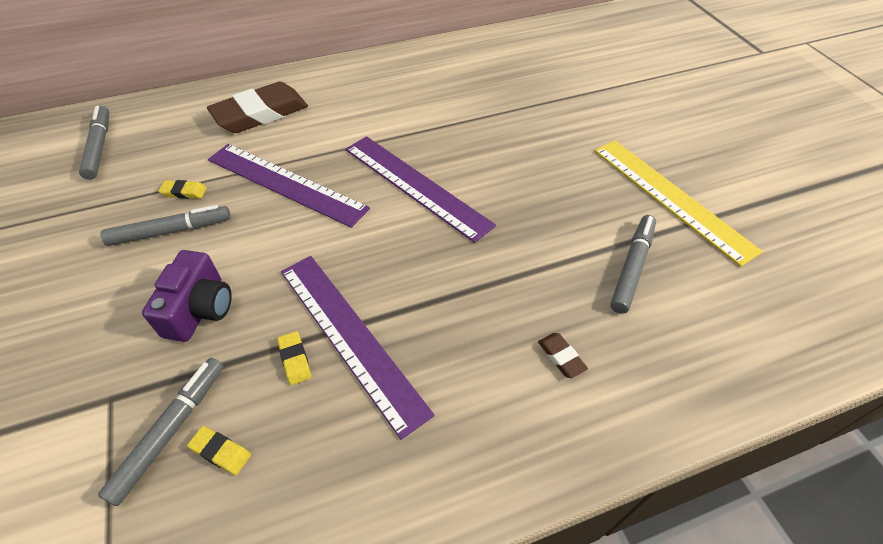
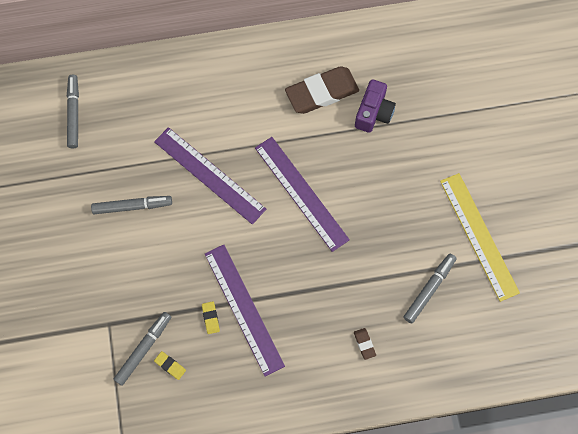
camera: 10 degrees right, 20 degrees up
purple camera [142,250,232,342] -> purple camera moved to [355,79,396,133]
yellow eraser [159,180,207,199] -> none
brown eraser [207,82,308,133] -> brown eraser moved to [285,66,359,114]

